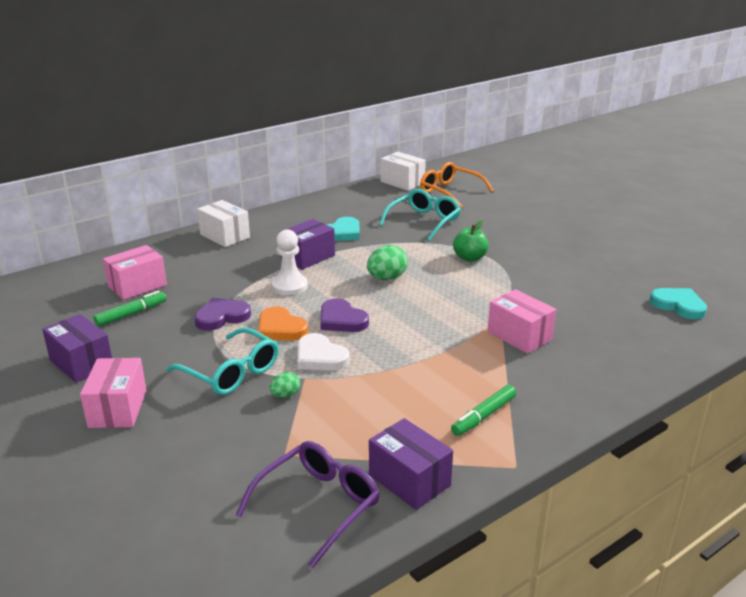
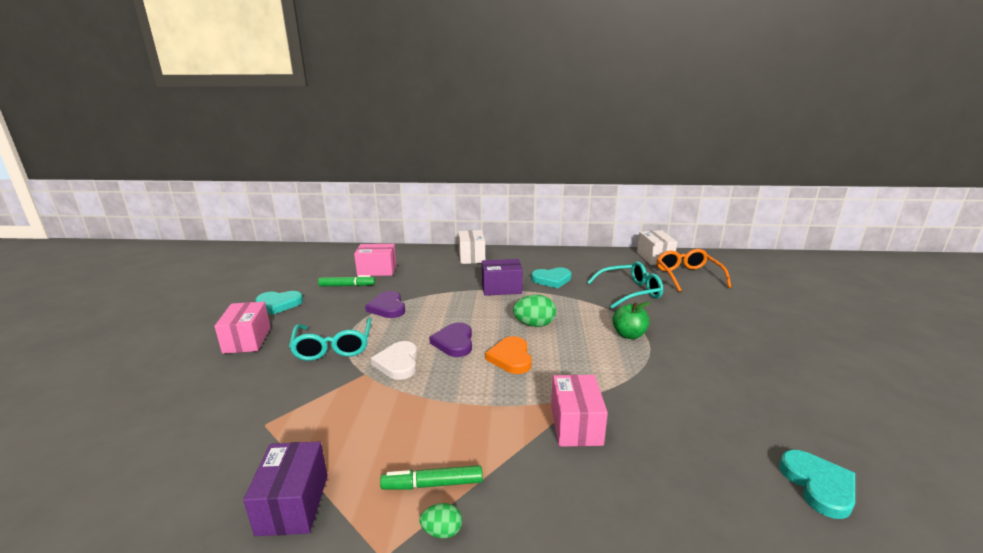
camera: 40 degrees right, 5 degrees down
purple box [42,314,112,383] -> turquoise heart [255,291,303,315]
pink box [80,358,147,428] -> pink box turned 45 degrees counterclockwise [214,302,271,354]
purple heart [194,298,251,331] -> purple heart turned 120 degrees counterclockwise [365,291,405,318]
purple glasses [236,441,380,568] -> none
orange heart [258,306,308,341] -> orange heart moved to [485,336,532,374]
green egg [270,372,300,398] -> green egg moved to [419,503,462,538]
white pawn [272,229,308,295] -> none

